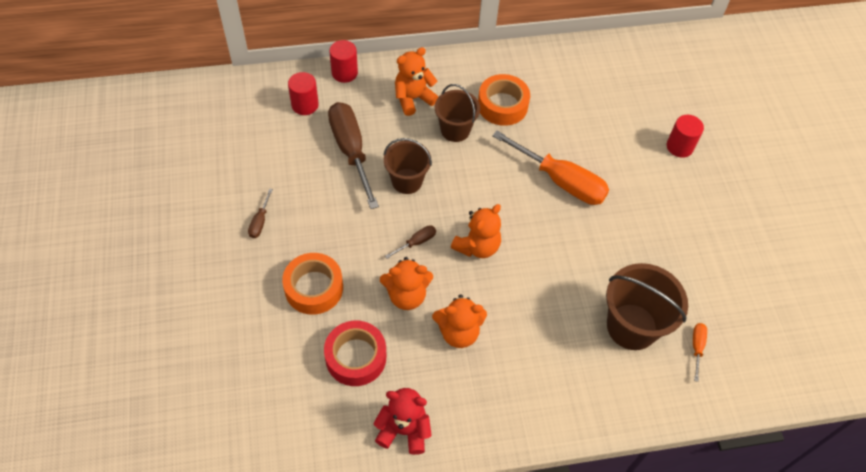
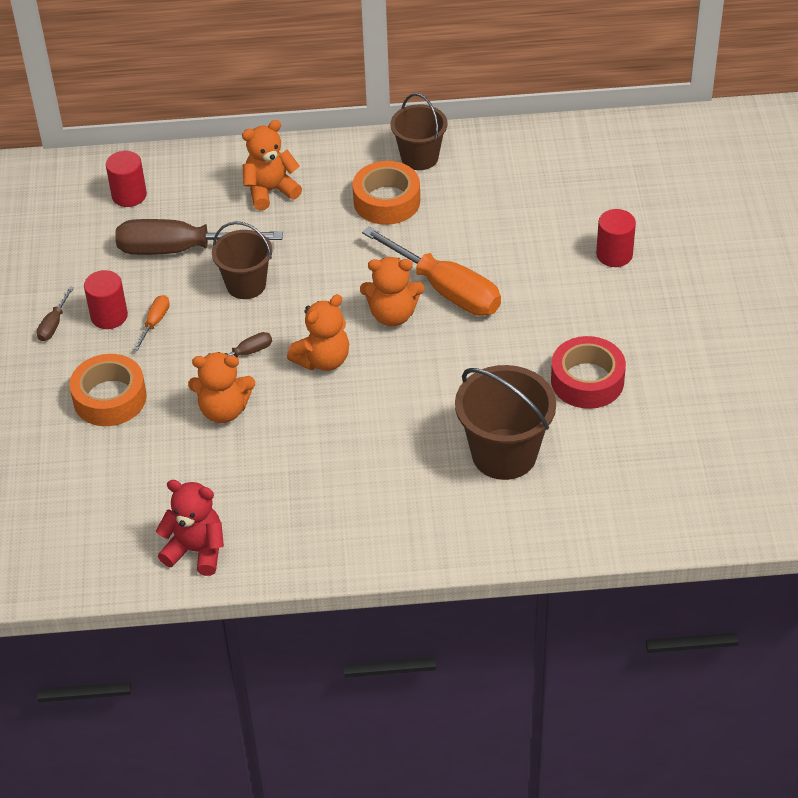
camera: 10 degrees right, 10 degrees down
red tape [324,321,386,386] -> red tape moved to [551,336,626,409]
brown screwdriver [328,102,379,209] -> brown screwdriver turned 75 degrees counterclockwise [115,219,283,255]
red cylinder [329,40,358,83] -> red cylinder moved to [84,270,128,329]
orange teddy bear [432,294,487,348] -> orange teddy bear moved to [360,257,424,327]
brown bucket [435,84,480,142] -> brown bucket moved to [390,93,448,170]
orange screwdriver [693,323,707,382] -> orange screwdriver moved to [133,295,170,351]

